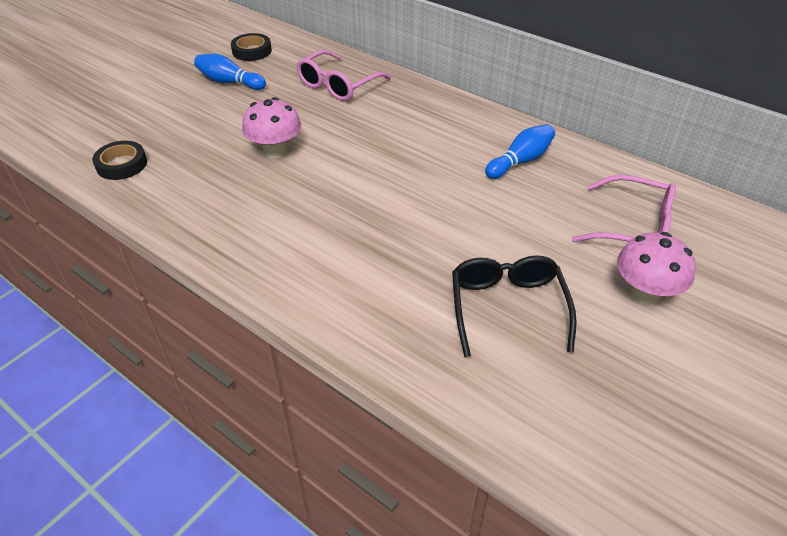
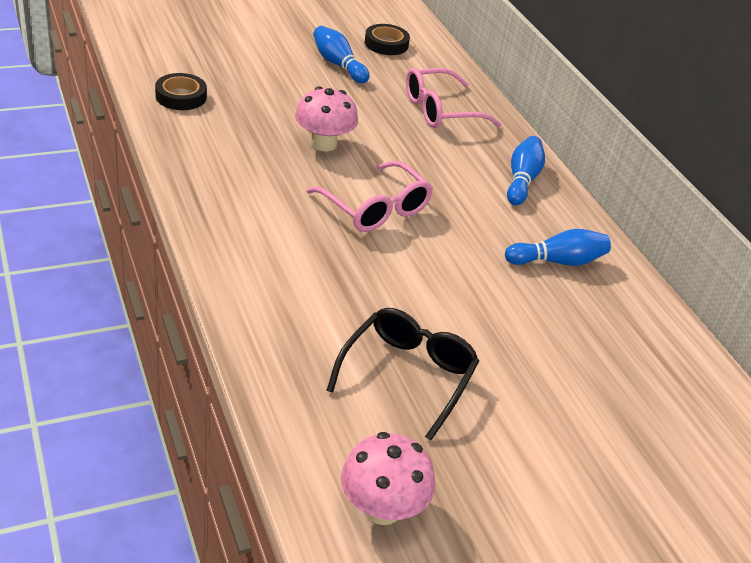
camera: 25 degrees right, 5 degrees down
pink glasses [572,175,676,242] -> pink glasses moved to [306,161,433,232]
pink mushroom [617,232,696,305] -> pink mushroom moved to [341,432,435,525]
none -> blue bowling pin [507,136,545,205]

